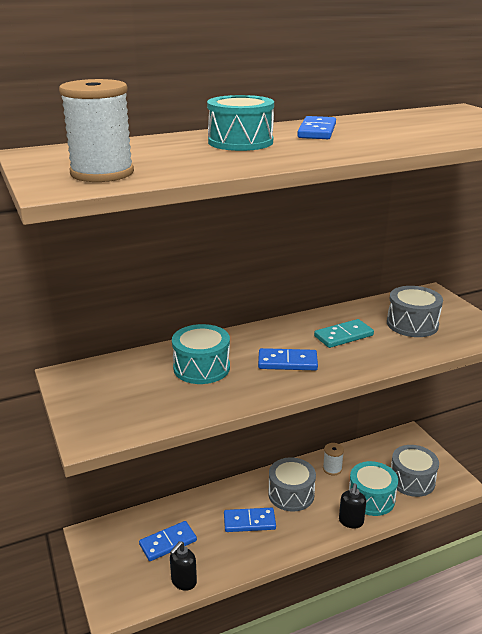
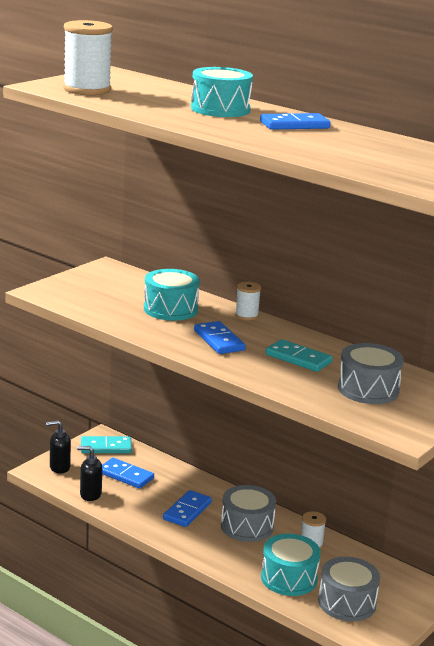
camera: 60 degrees right, 5 degrees down
blue domino [224,508,276,532] -> blue domino turned 60 degrees clockwise [163,490,212,527]
black soap dispenser [339,483,366,528] -> black soap dispenser moved to [46,420,71,473]
none -> turquoise domino [81,436,132,453]
none -> white spool [235,282,261,320]

